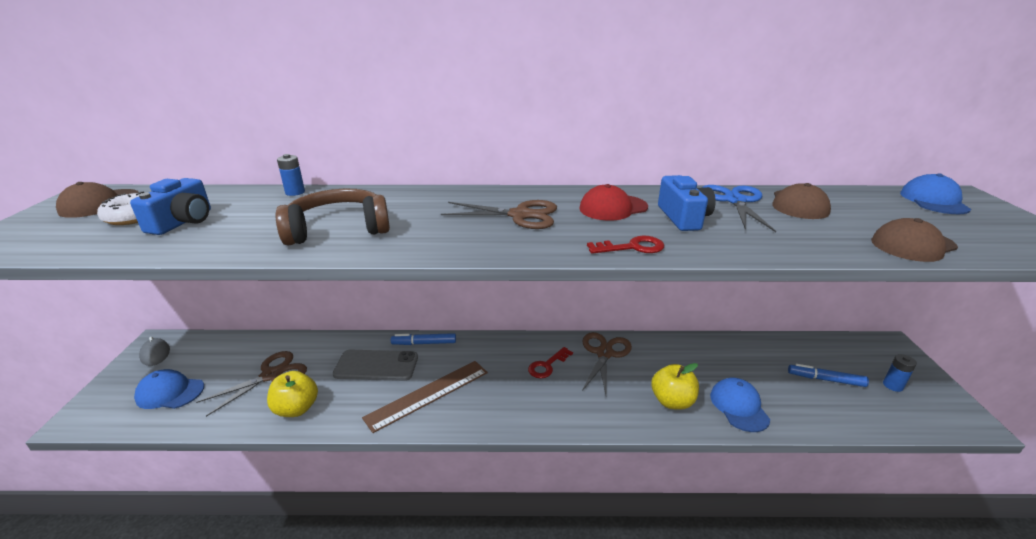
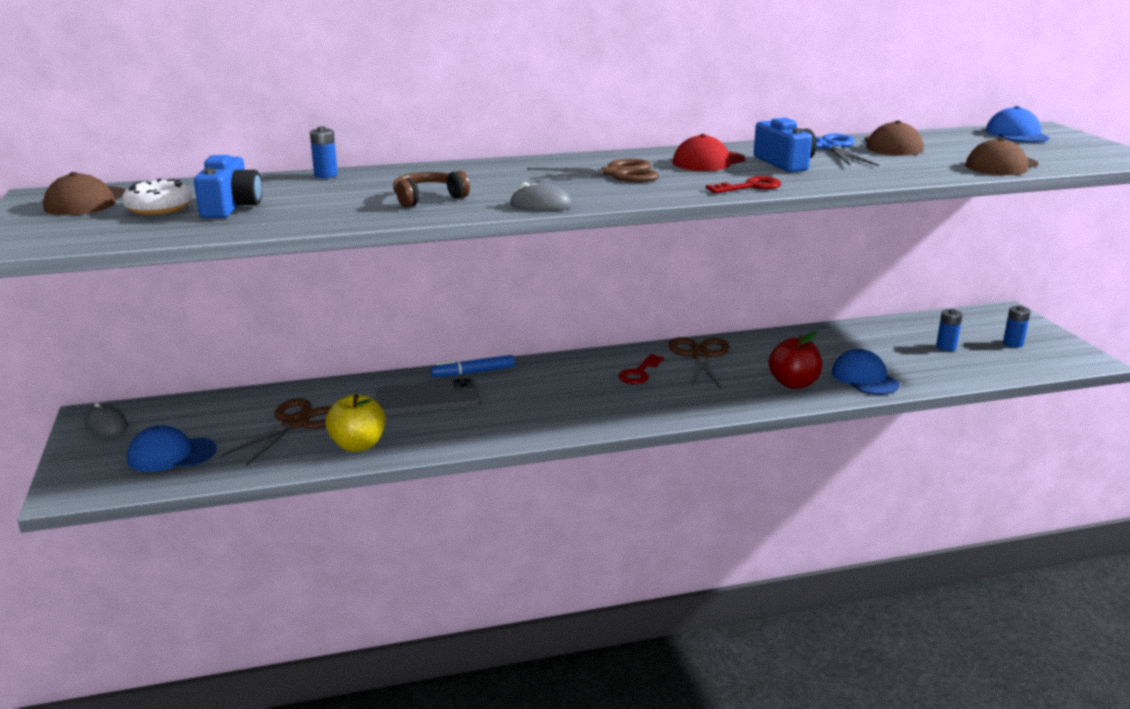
camera: 15 degrees left, 5 degrees down
brown headphones [276,188,390,245] -> brown headphones [393,170,470,207], size x0.62
brown ruler [362,361,488,433] -> none
yellow apple [651,363,699,410] -> red apple [769,331,822,389]
blue marker [788,364,869,387] -> blue battery [936,309,963,351]
none -> grey mouse [510,182,572,211]

